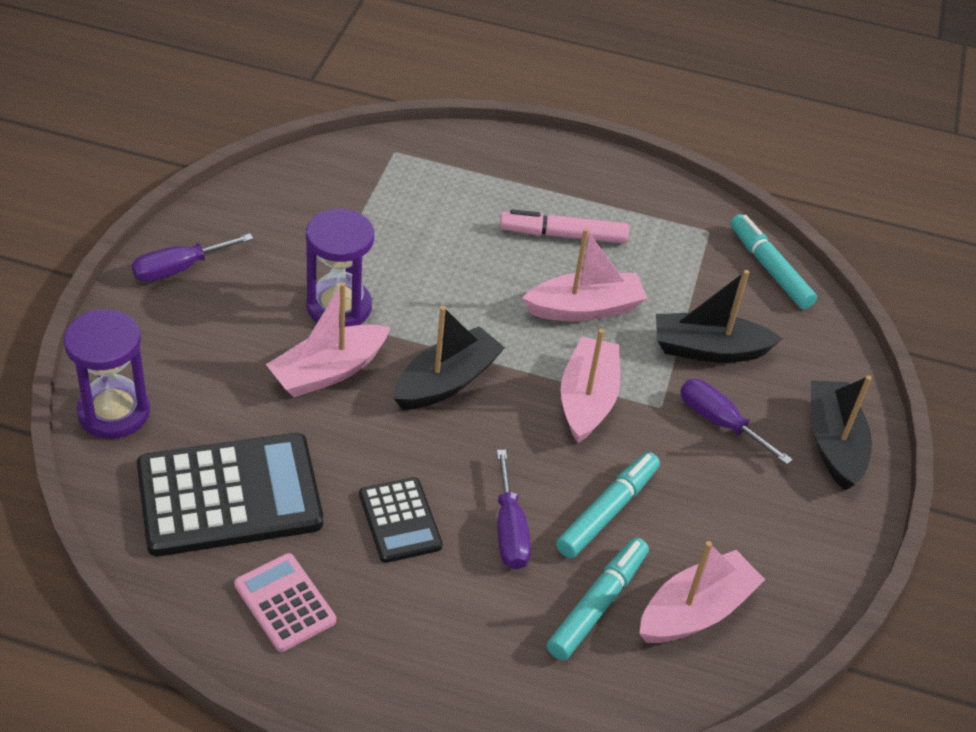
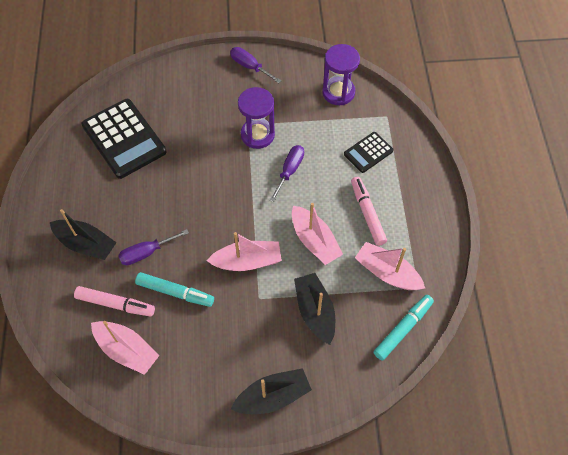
camera: 75 degrees right, 15 degrees up
purple hourglass [63,309,150,439] -> purple hourglass moved to [322,44,360,105]
pink calculator [234,553,336,652] -> none
pink boat [266,282,390,397] -> pink boat moved to [355,242,425,290]
black calculator [359,477,442,563] -> black calculator moved to [344,132,393,173]
black boat [393,306,505,410] -> black boat moved to [50,209,117,260]
turquoise marker [547,538,649,660] -> pink marker [74,286,155,317]
purple screwdriver [680,379,793,464] -> purple screwdriver moved to [270,145,304,202]

